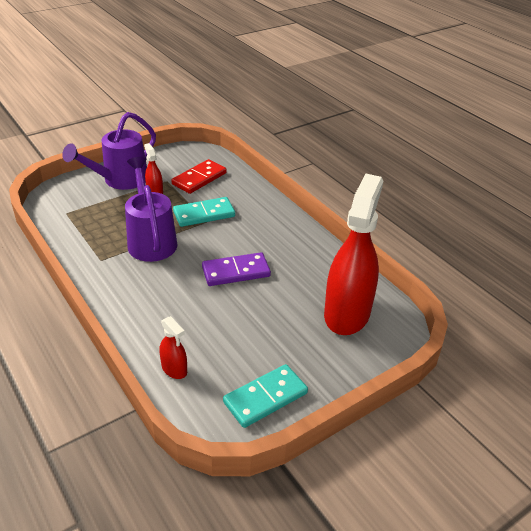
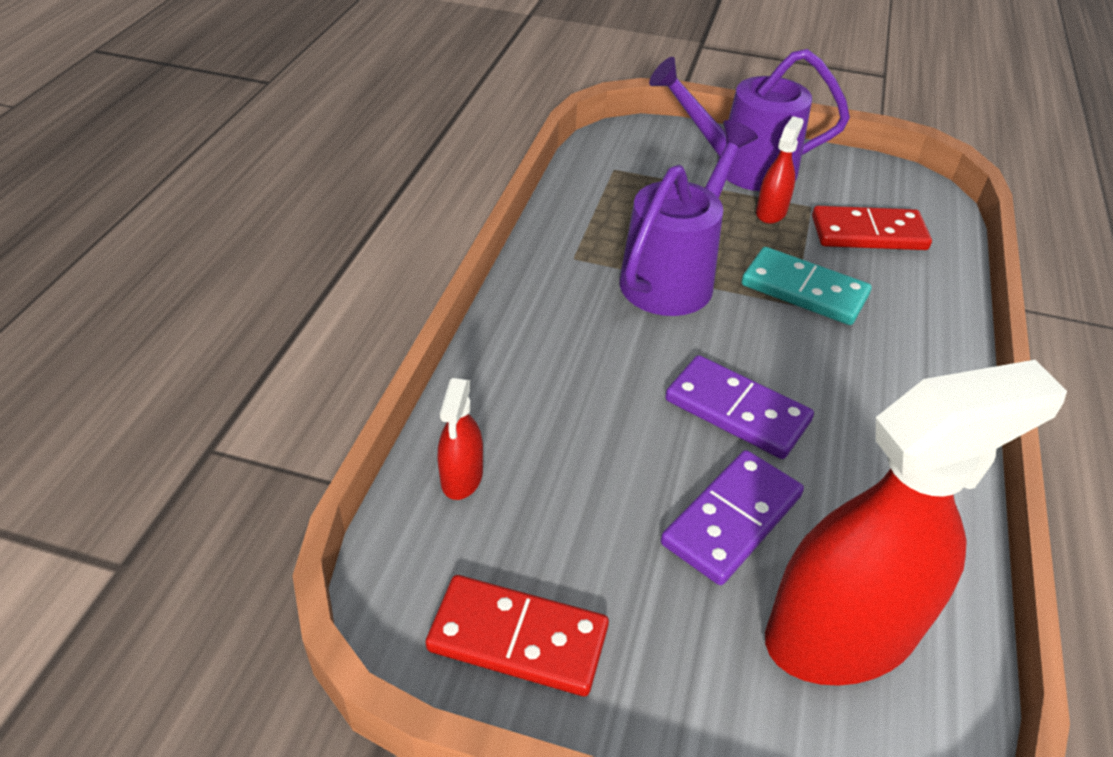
camera: 50 degrees right, 5 degrees up
turquoise domino [223,364,308,428] -> red domino [426,575,609,696]
none -> purple domino [661,450,804,585]

